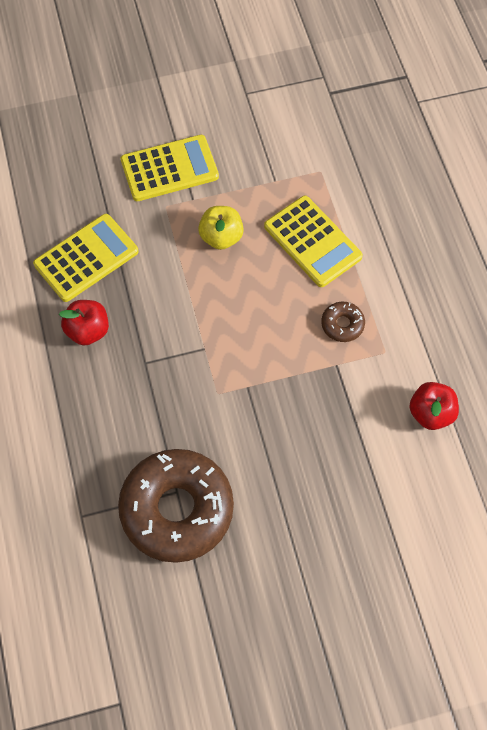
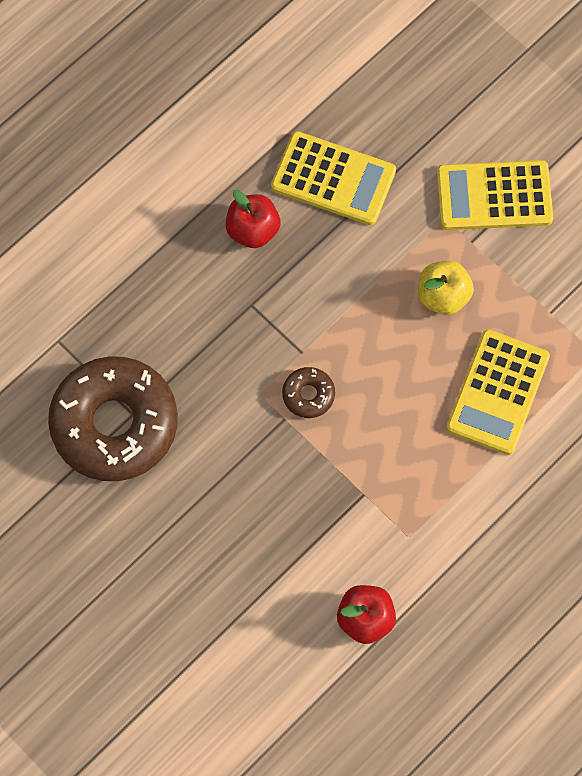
camera: 60 degrees right, 5 degrees up
yellow calculator [121,135,219,201] -> yellow calculator turned 135 degrees clockwise [437,160,553,230]
brown donut [321,302,365,342] -> brown donut moved to [282,367,335,418]

